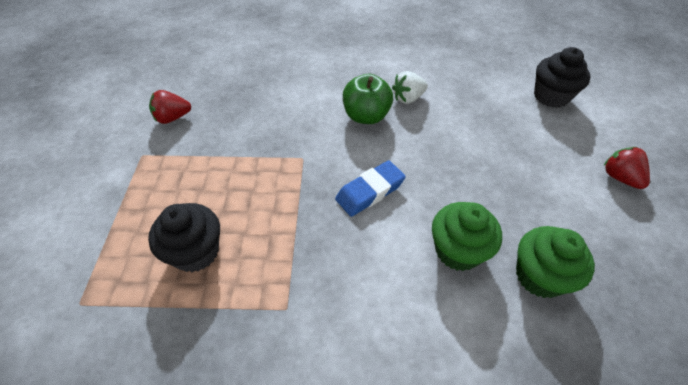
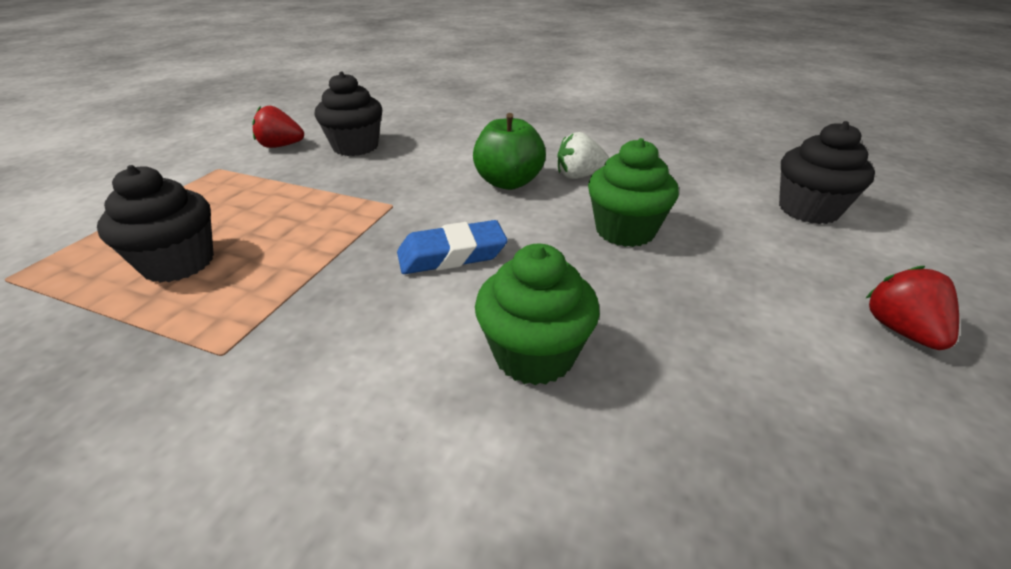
camera: 20 degrees right, 15 degrees down
green cupcake [516,226,595,298] -> green cupcake moved to [588,138,679,247]
none -> black cupcake [314,72,382,156]

